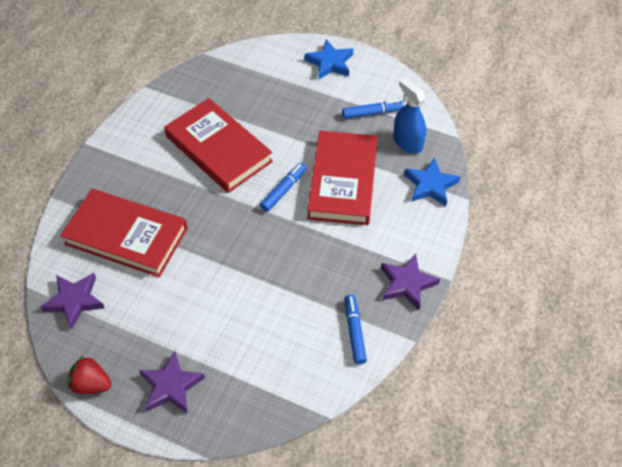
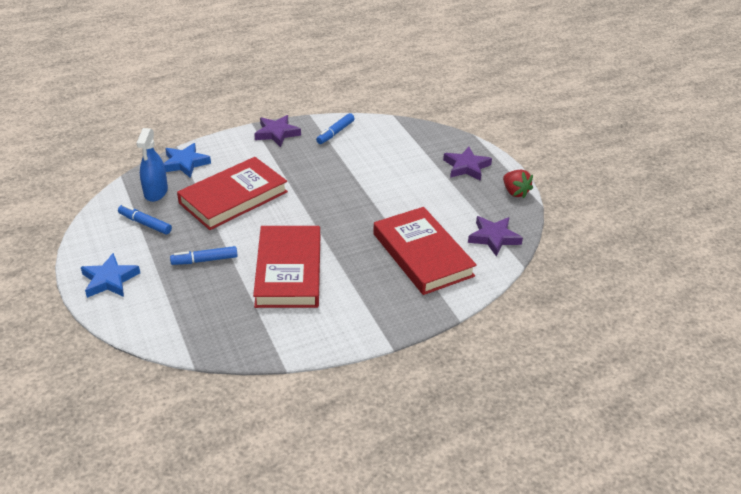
camera: 140 degrees left, 15 degrees down
blue marker [260,163,306,212] -> blue marker moved to [170,246,238,265]

